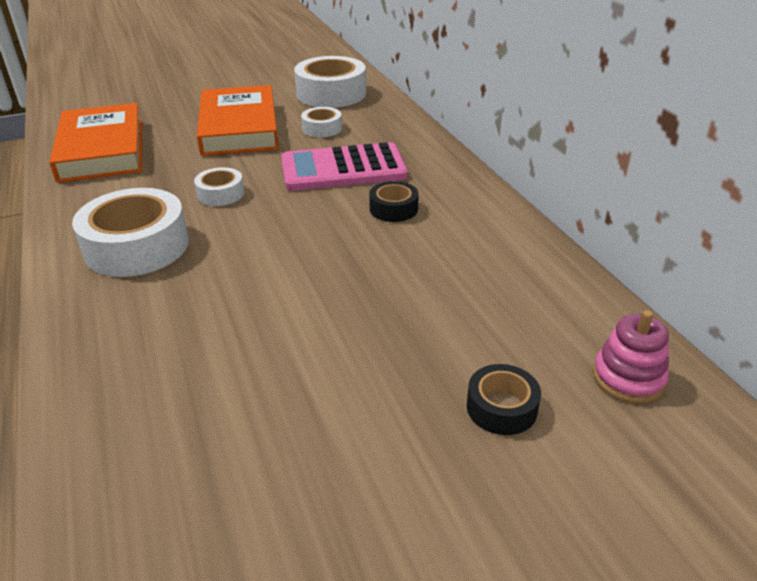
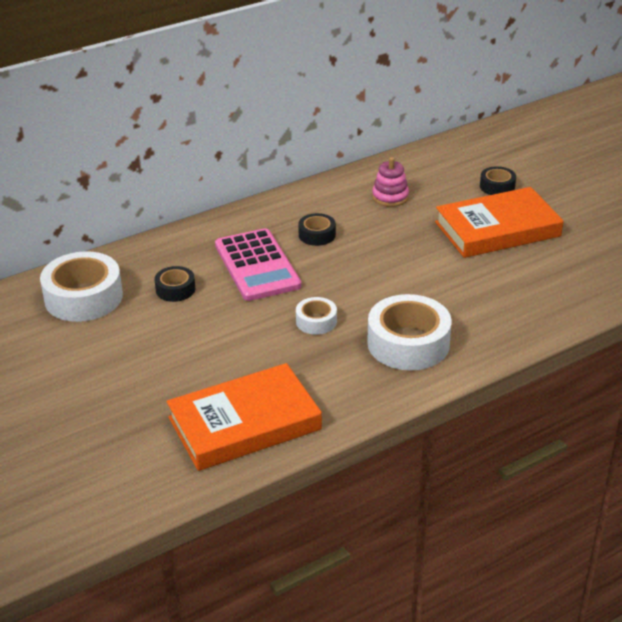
camera: 100 degrees left, 0 degrees up
orange book [197,85,279,156] -> orange book moved to [435,187,563,258]
white tape [301,107,342,137] -> black tape [155,266,195,302]
pink stacking toy [593,310,669,403] -> pink stacking toy moved to [372,157,409,207]

